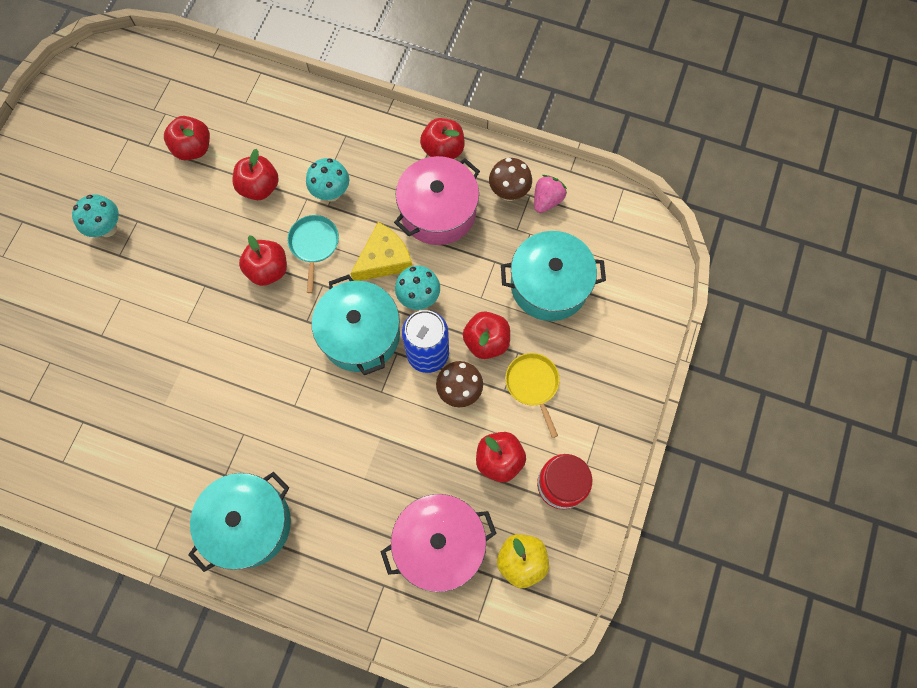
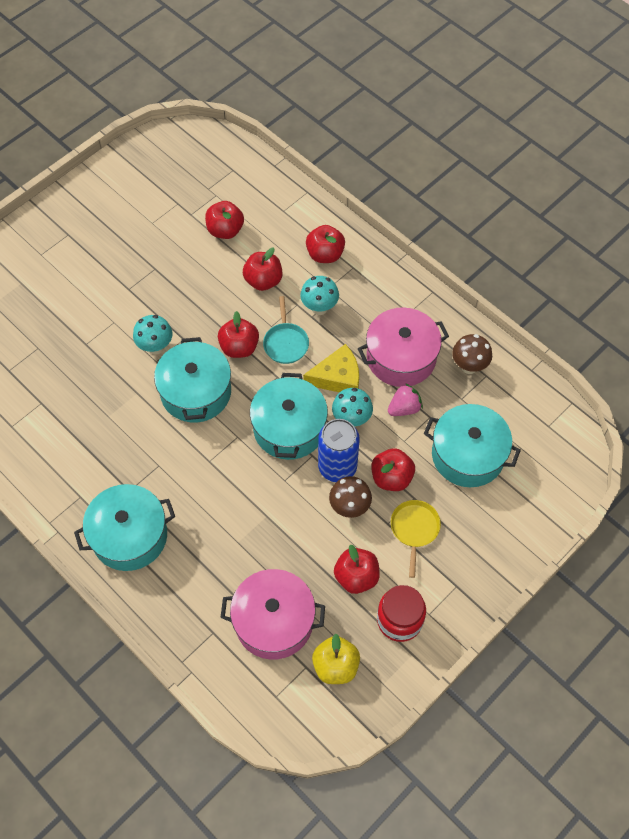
camera: 25 degrees right, 10 degrees down
turquoise mushroom [72,194,119,237] -> turquoise mushroom moved to [133,315,173,355]
turquoise pan [288,215,339,293] -> turquoise pan turned 150 degrees clockwise [263,296,309,364]
red apple [420,118,465,159] -> red apple moved to [306,225,345,263]
pink strawberry [534,175,567,213] -> pink strawberry moved to [388,383,423,416]
none -> turquoise pot [154,337,231,422]

